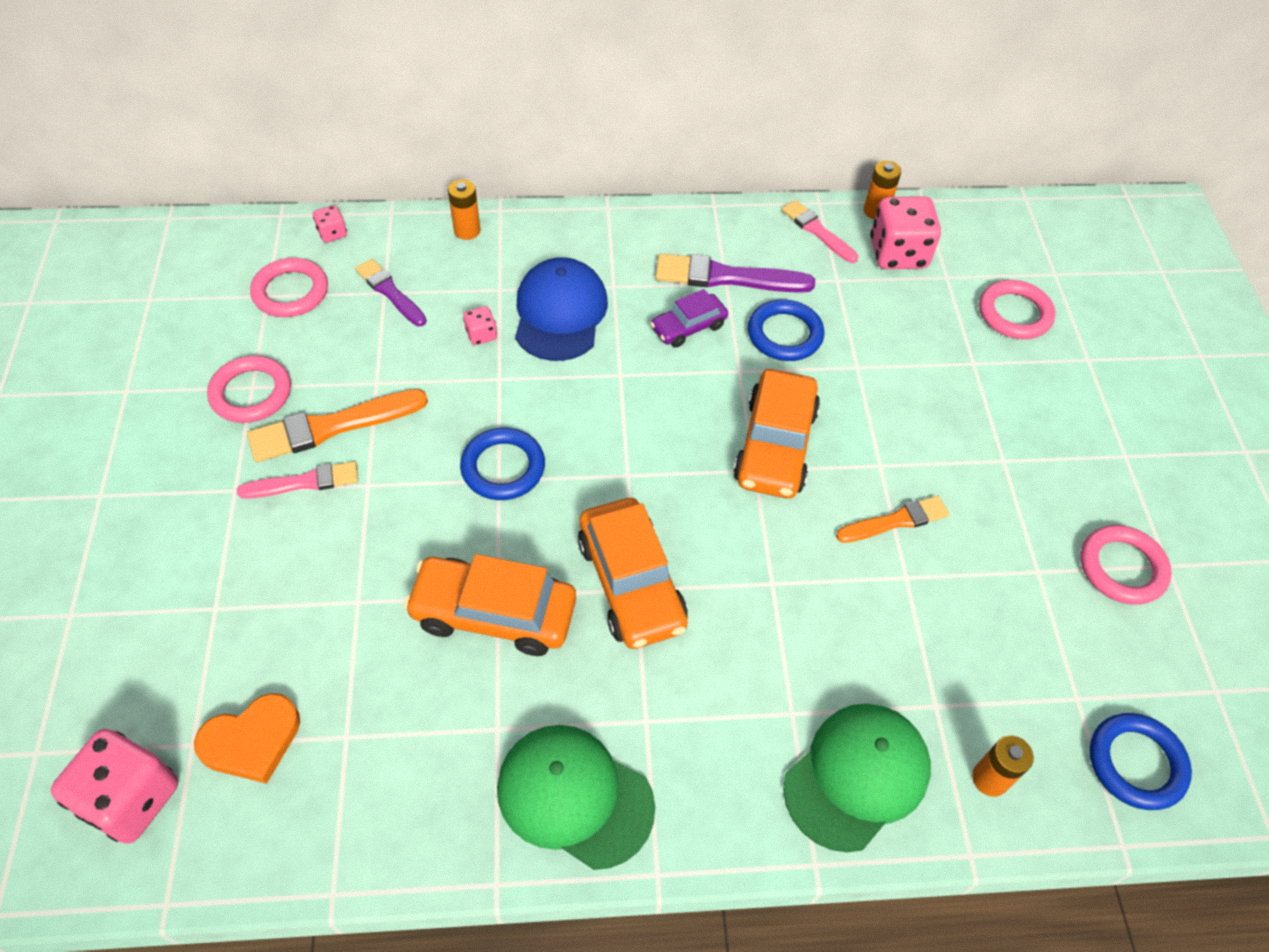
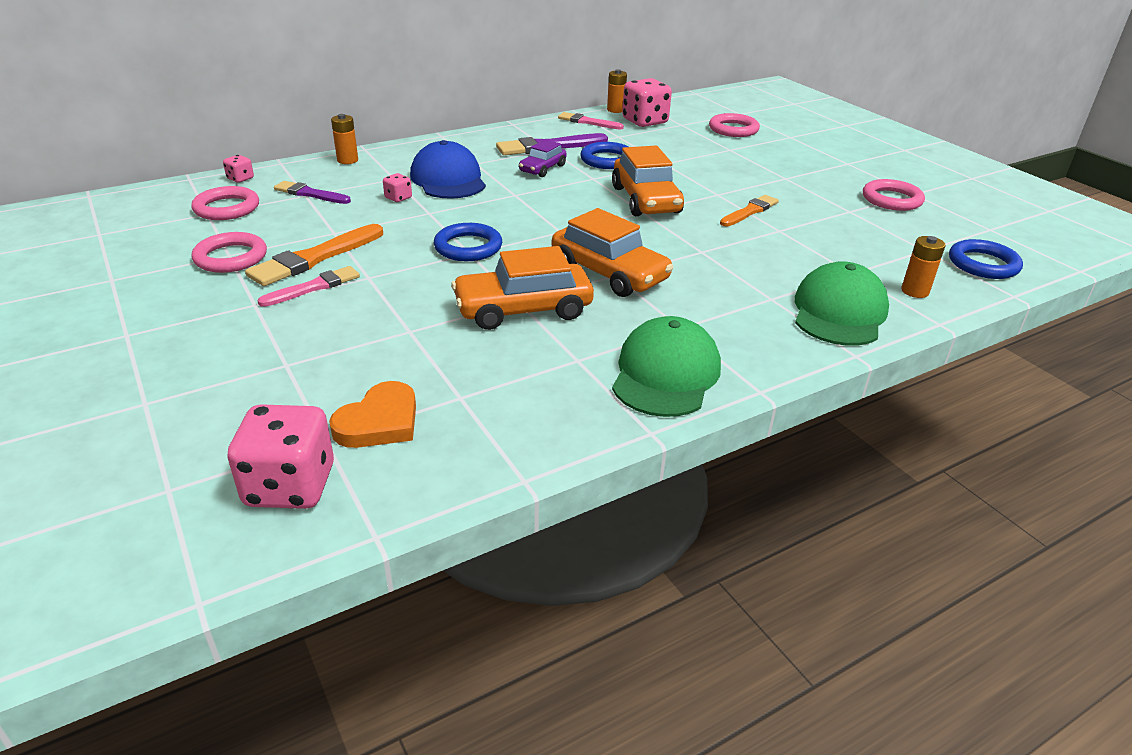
camera: 25 degrees left, 20 degrees down
green cap [497,725,655,870] -> green cap turned 105 degrees clockwise [612,316,721,417]

